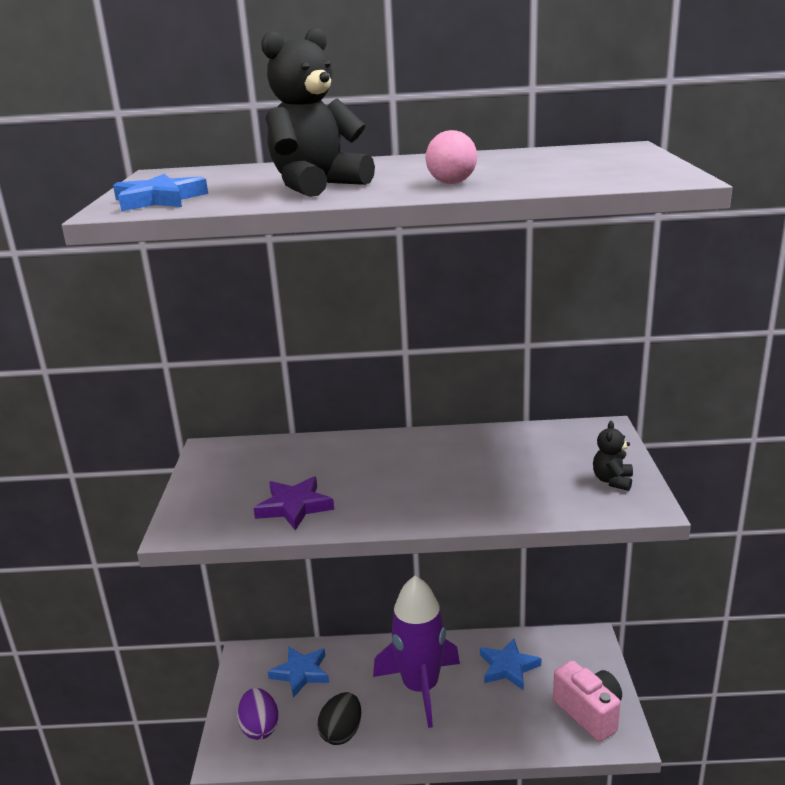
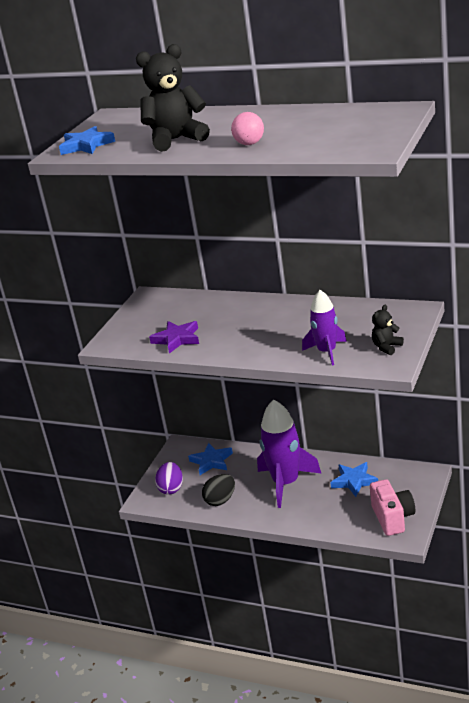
camera: 25 degrees right, 5 degrees up
none -> purple rocket [302,290,347,366]

